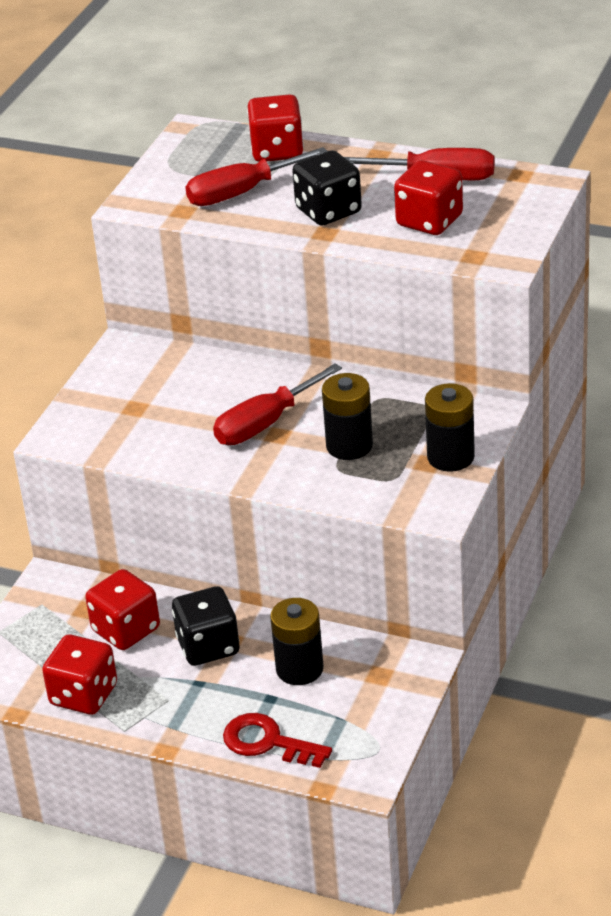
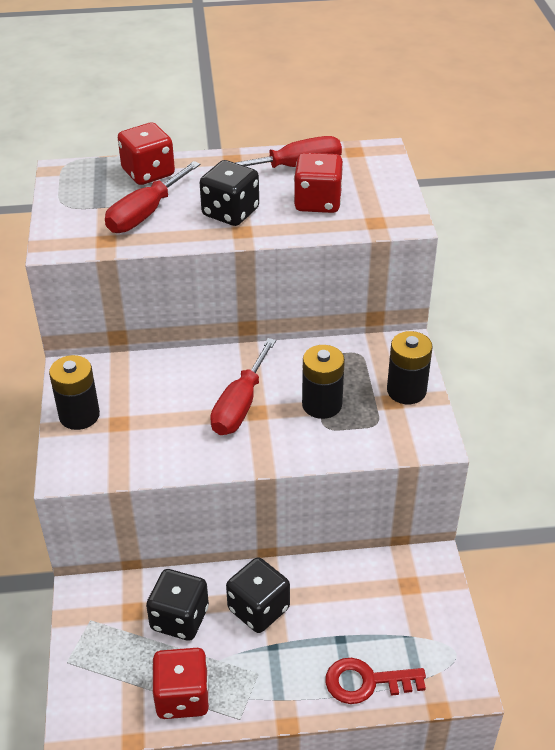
camera: 30 degrees left, 5 degrees up
red dice [85,569,160,650] -> black dice [146,569,209,641]
black battery [270,598,324,685] -> black battery moved to [49,355,100,430]

